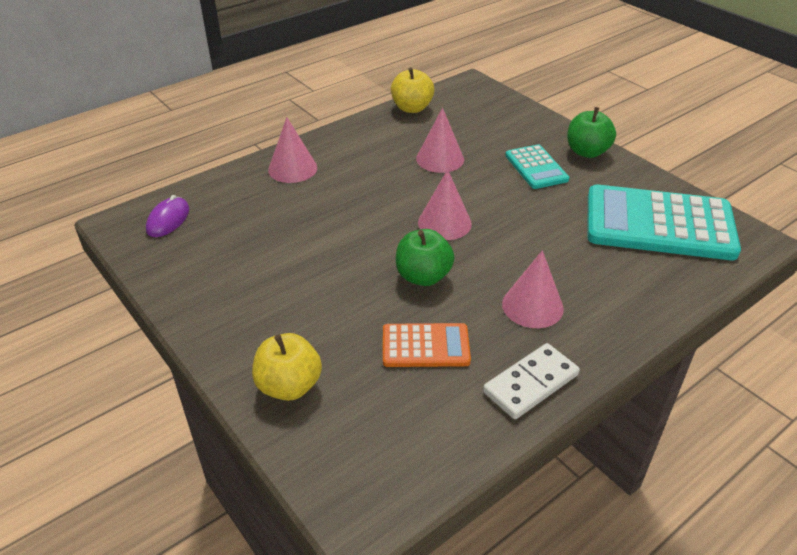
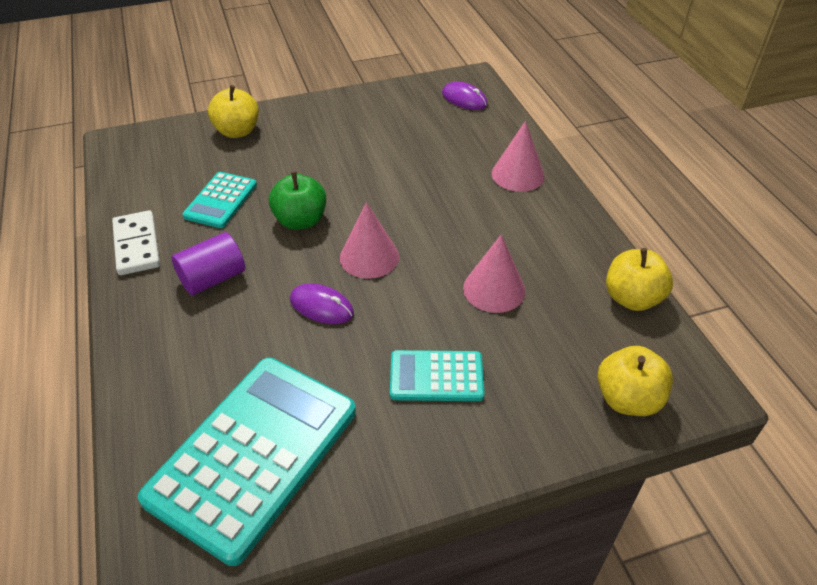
camera: 110 degrees right, 5 degrees up
orange calculator [383,323,471,367] -> turquoise calculator [182,172,257,228]
pink cone [502,250,564,328] -> purple cylinder [172,232,245,295]
green apple [567,107,616,158] -> none
none -> purple mouse [290,283,354,324]
none -> yellow apple [598,346,673,416]

